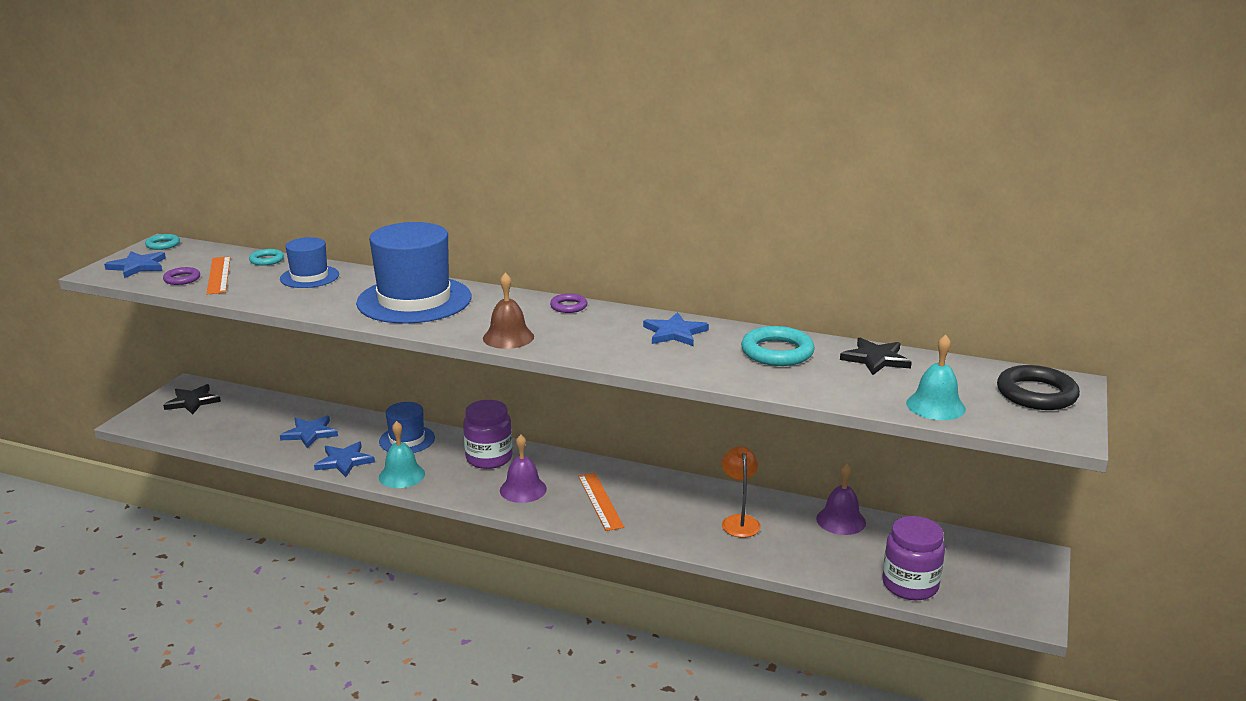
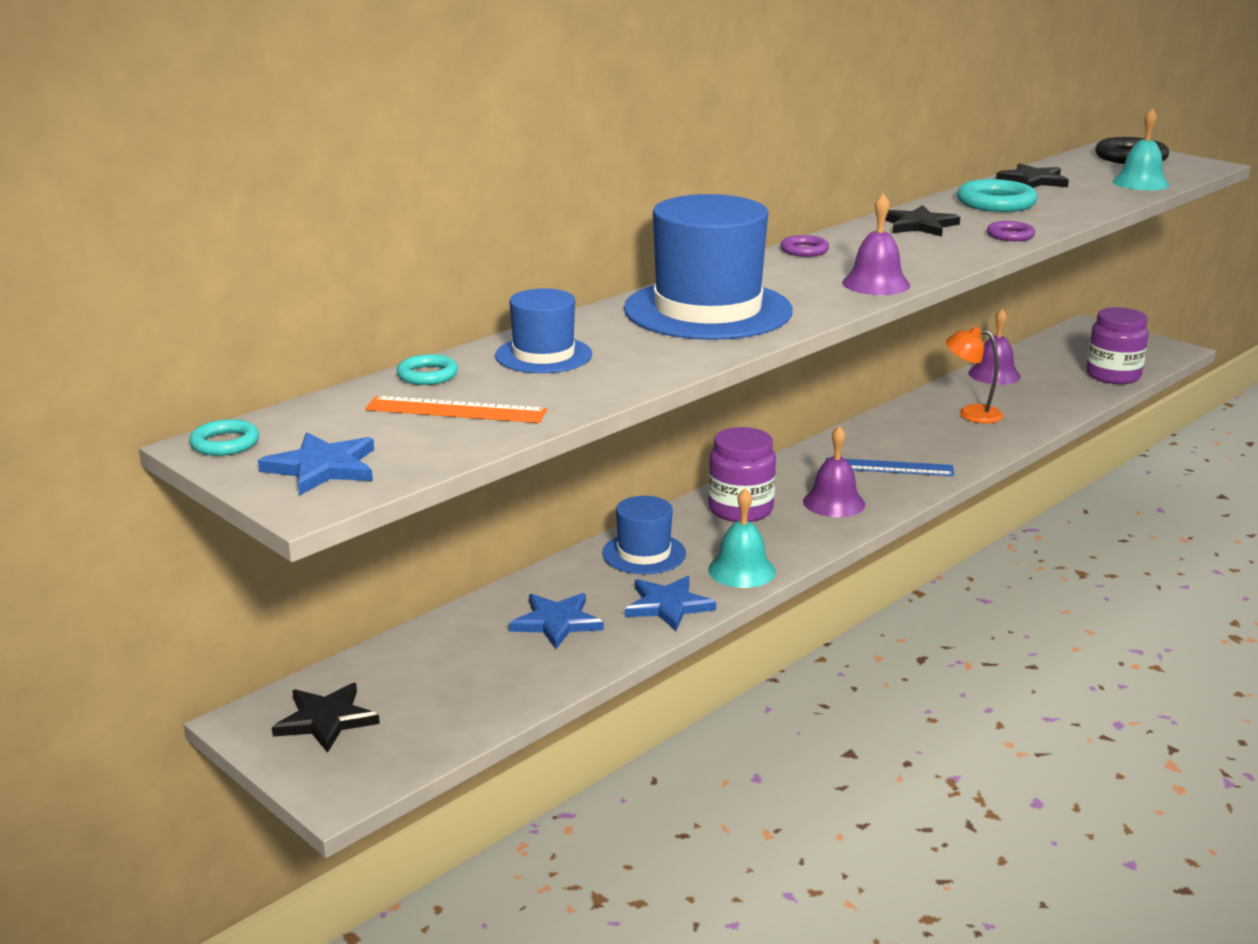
camera: 65 degrees left, 0 degrees up
purple ring [163,267,200,285] -> purple ring moved to [987,221,1035,241]
brown bell [483,272,534,349] -> purple bell [842,194,910,295]
orange ruler [578,473,624,531] -> blue ruler [826,458,954,476]
blue star [643,312,709,346] -> black star [885,205,960,237]

